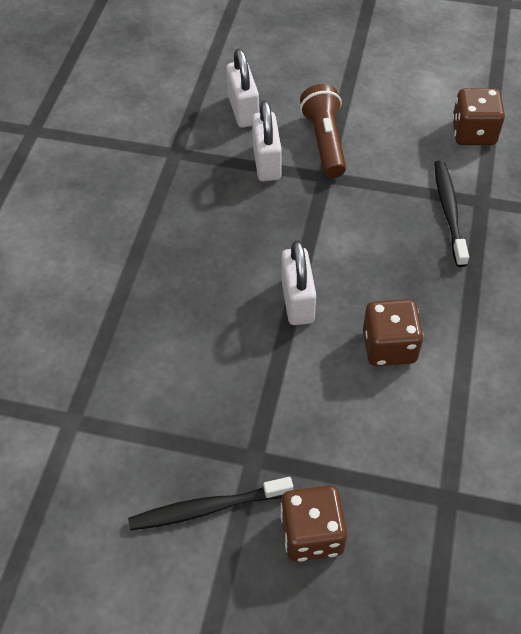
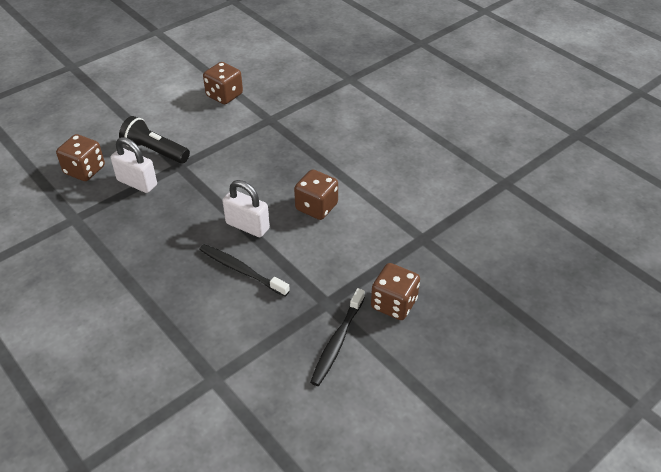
camera: 55 degrees left, 10 degrees down
white padlock [226,49,259,128] -> brown dice [56,134,105,181]
brown flashlight [300,84,346,178] -> black flashlight [119,116,190,164]
black toothbrush [434,160,469,267] -> black toothbrush moved to [199,244,290,296]

